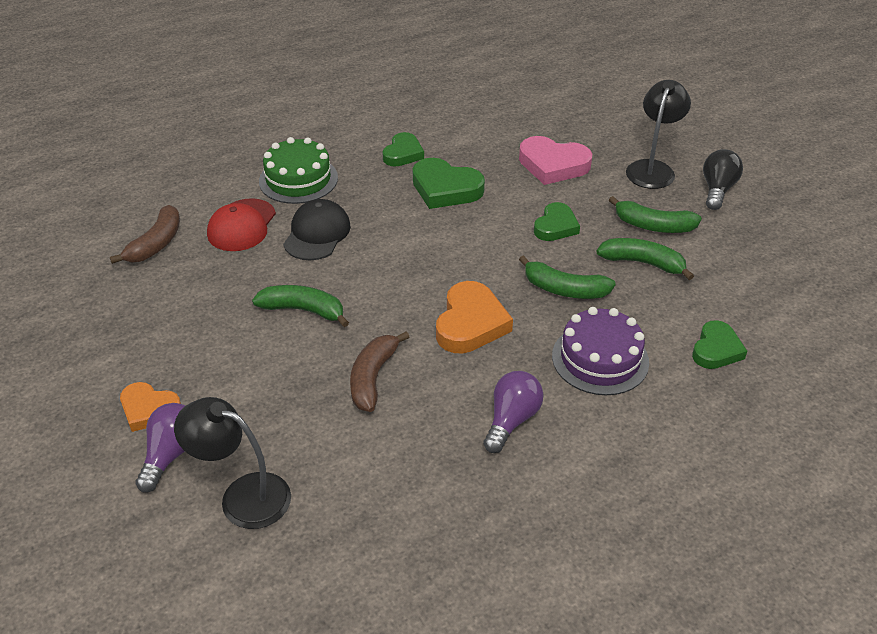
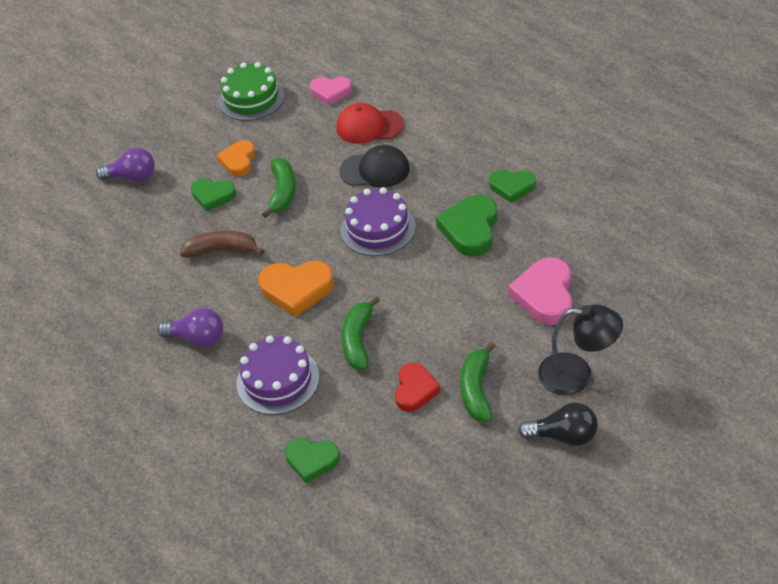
camera: 80 degrees right, 5 degrees up
brown banana [110,205,180,264] -> pink heart [310,77,352,105]
orange heart [120,382,181,432] -> orange heart moved to [217,140,255,177]
black lamp [174,397,291,529] -> none
green cake [259,137,338,204] -> green cake moved to [218,62,285,121]
green heart [534,202,580,241] -> green heart moved to [191,178,236,211]
green banana [596,238,694,280] -> red heart [395,363,441,412]
none -> purple cake [341,187,416,256]

